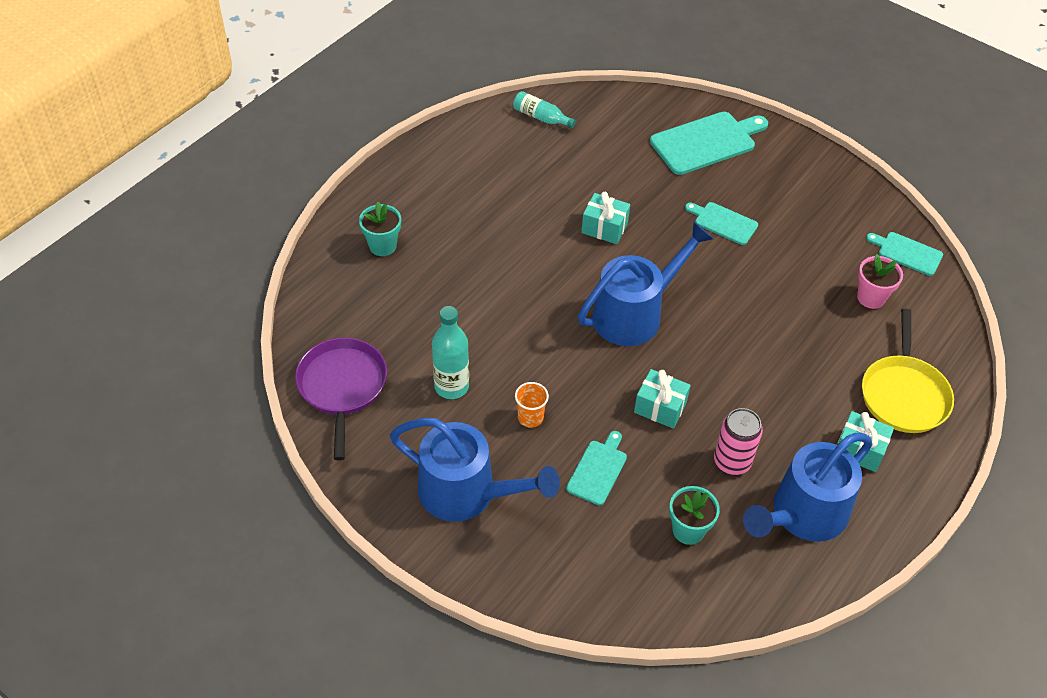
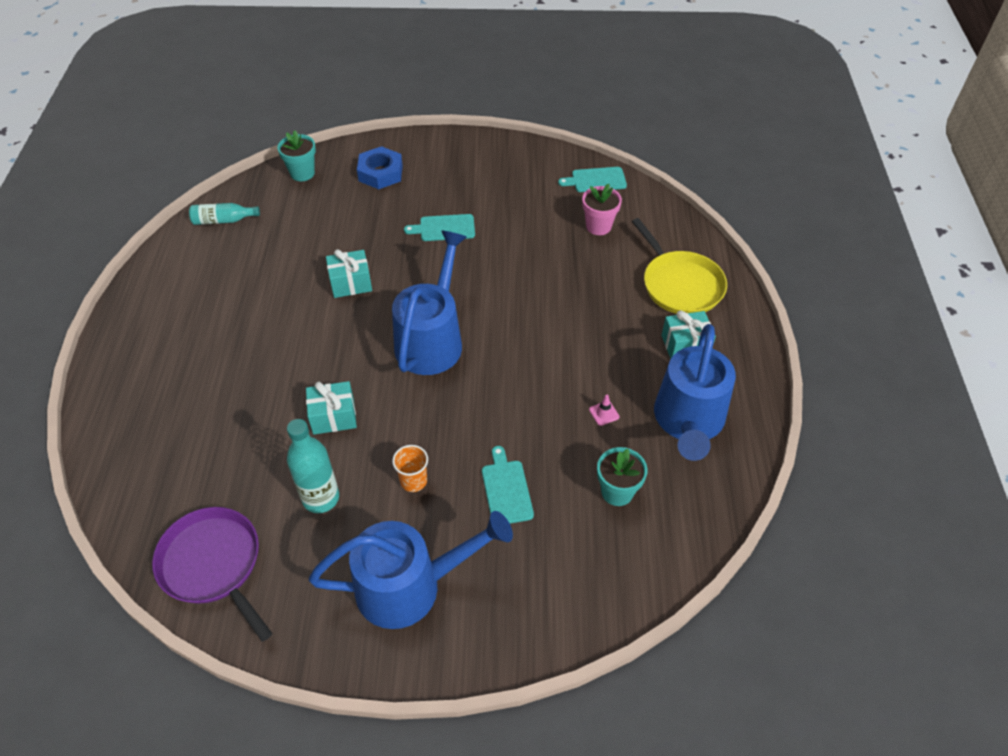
camera: 35 degrees left, 0 degrees up
turquoise flower pot [359,202,401,256] -> turquoise flower pot moved to [278,130,316,181]
turquoise gift [634,369,691,429] -> turquoise gift moved to [306,381,357,435]
turquoise cutting board [650,112,768,175] -> blue nut [357,146,403,189]
pink can [714,408,763,475] -> pink traffic cone [589,395,619,426]

